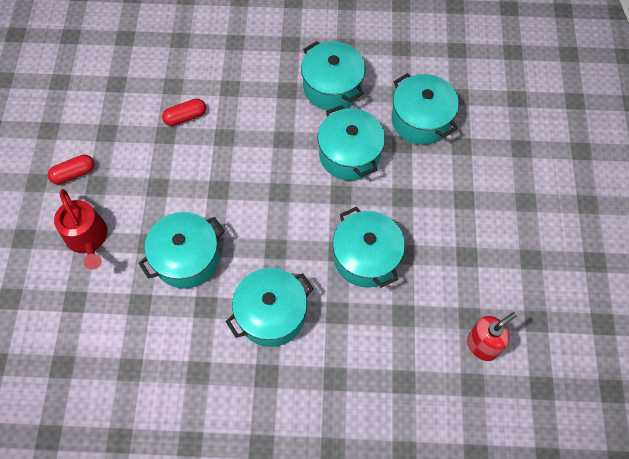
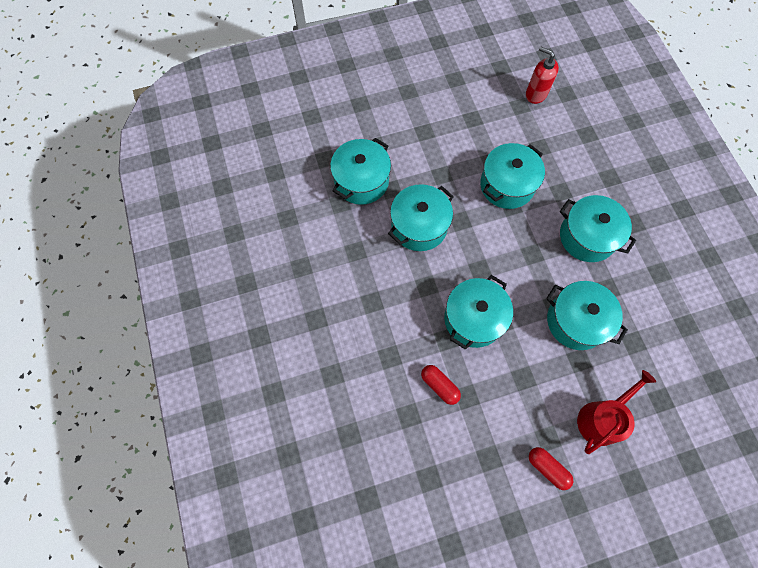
camera: 110 degrees left, 5 degrees up
turquoise pot [301,41,365,110] -> turquoise pot moved to [444,275,513,350]

